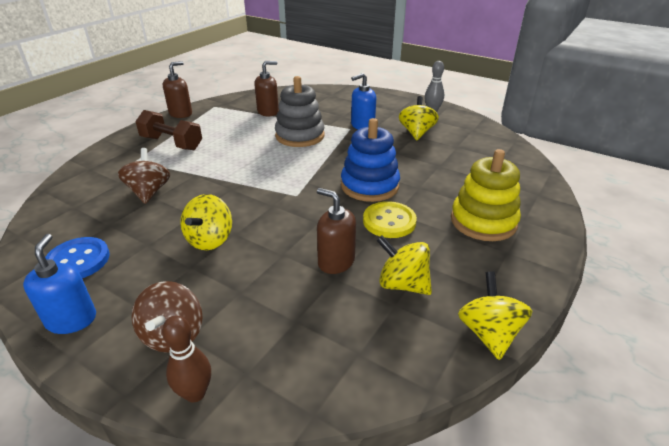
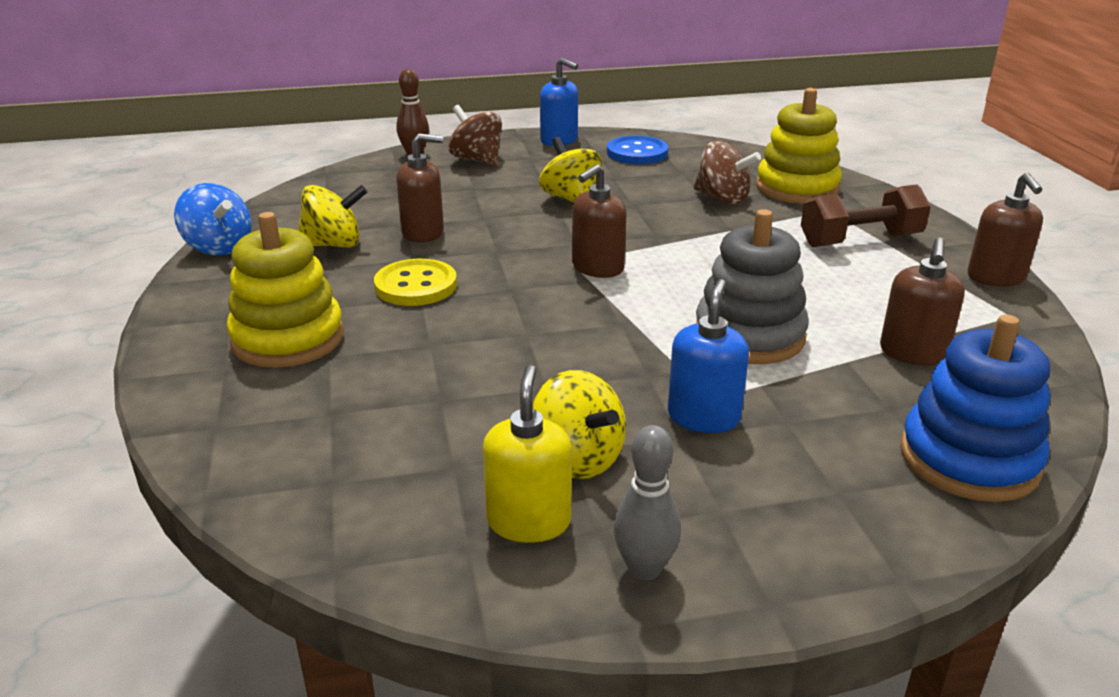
camera: 135 degrees right, 5 degrees down
blue stacking toy [341,118,400,202] -> blue stacking toy moved to [900,314,1050,502]
yellow spinning top [458,272,532,360] -> blue spinning top [174,183,252,255]
none -> yellow soap dispenser [483,365,572,543]
none -> brown soap dispenser [572,164,626,278]
none -> yellow stacking toy [756,88,842,204]

